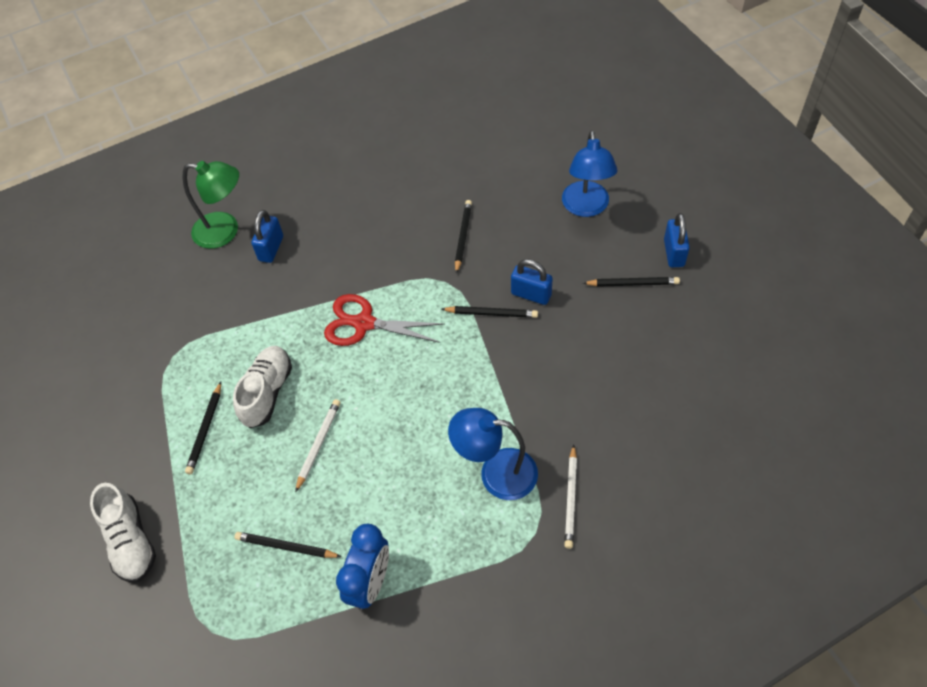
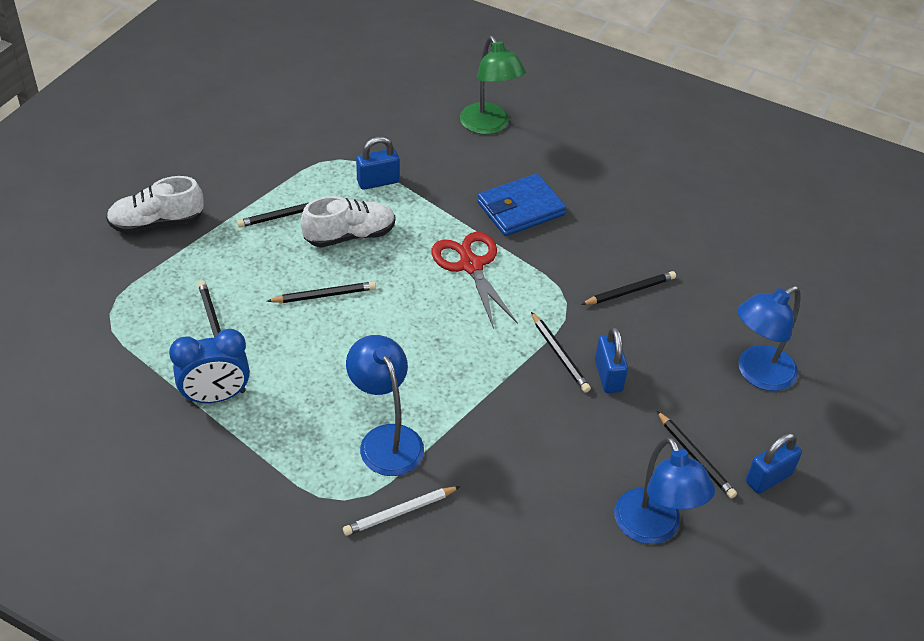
camera: 50 degrees right, 10 degrees down
white shoe [90,483,156,583] -> white shoe turned 45 degrees clockwise [106,176,204,233]
blue padlock [251,210,283,263] -> blue padlock moved to [356,137,399,190]
white pencil [295,399,341,493] -> black pencil [267,281,376,303]
none -> blue wallet [477,174,566,236]
none -> blue lamp [614,437,715,544]

